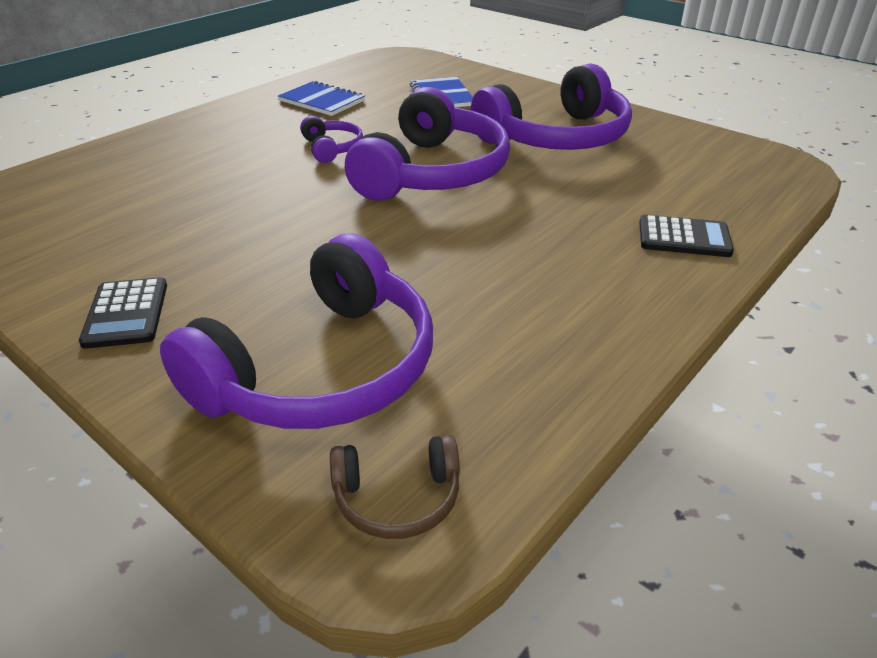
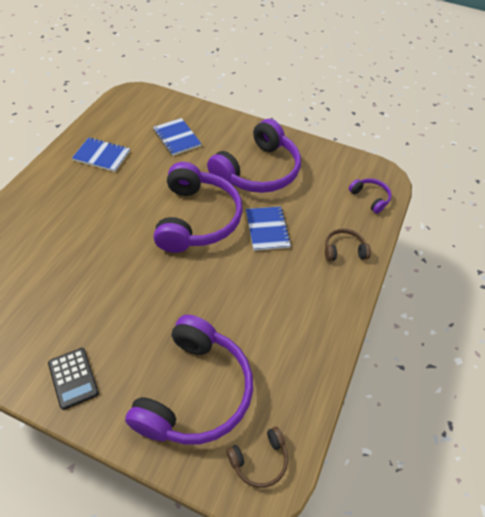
camera: 20 degrees left, 15 degrees up
purple headphones [300,116,363,163] -> purple headphones moved to [349,178,392,214]
black calculator [639,215,734,257] -> brown headphones [325,228,371,261]
none -> blue notebook [246,206,291,251]

